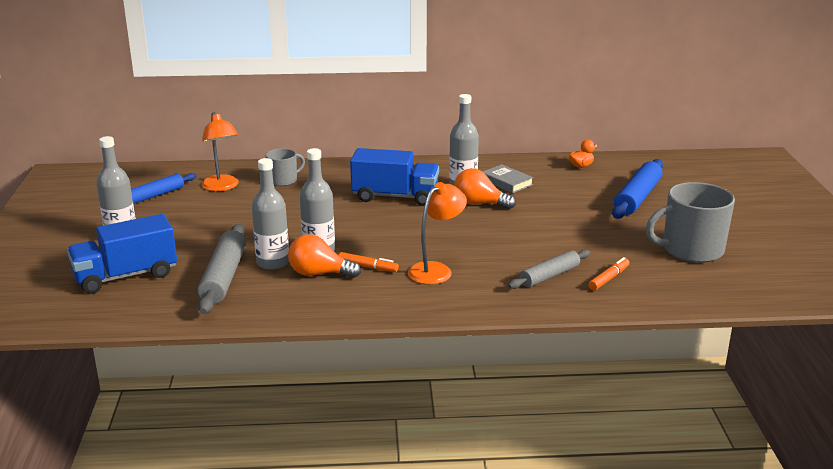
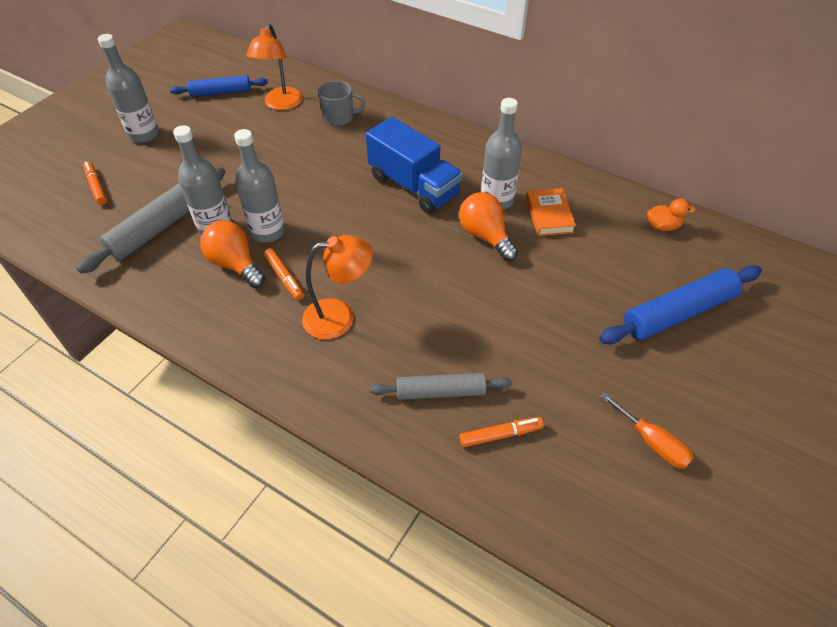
camera: 35 degrees right, 25 degrees up
blue truck [67,214,177,294] -> orange marker [83,161,107,205]
grey book [483,164,534,193] -> orange book [526,188,576,236]
grey mug [646,182,735,263] -> orange screwdriver [600,392,694,469]

